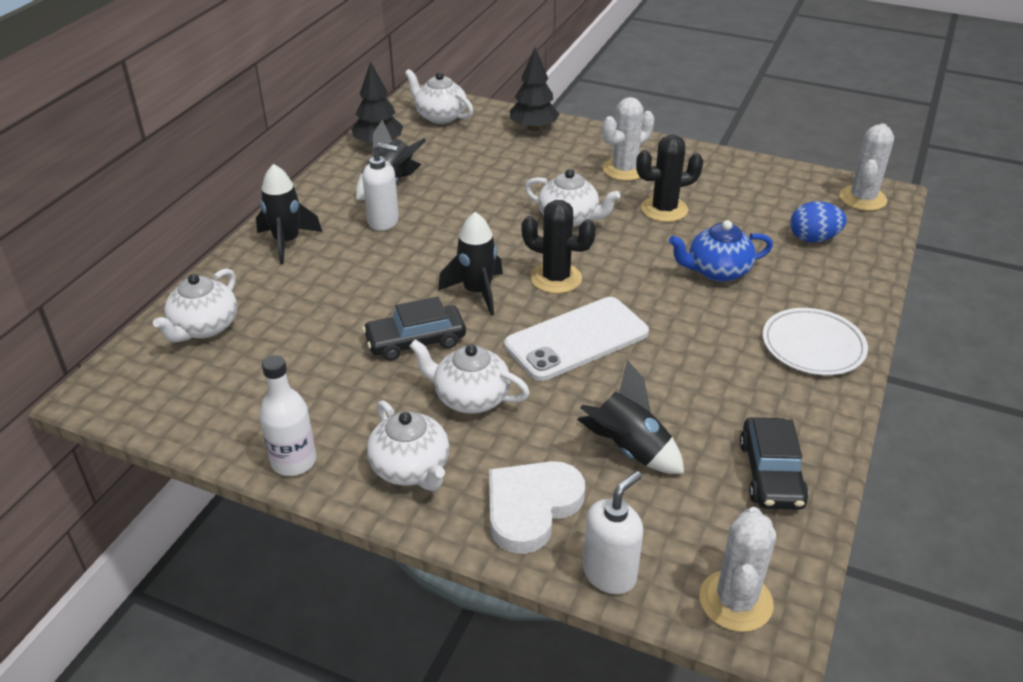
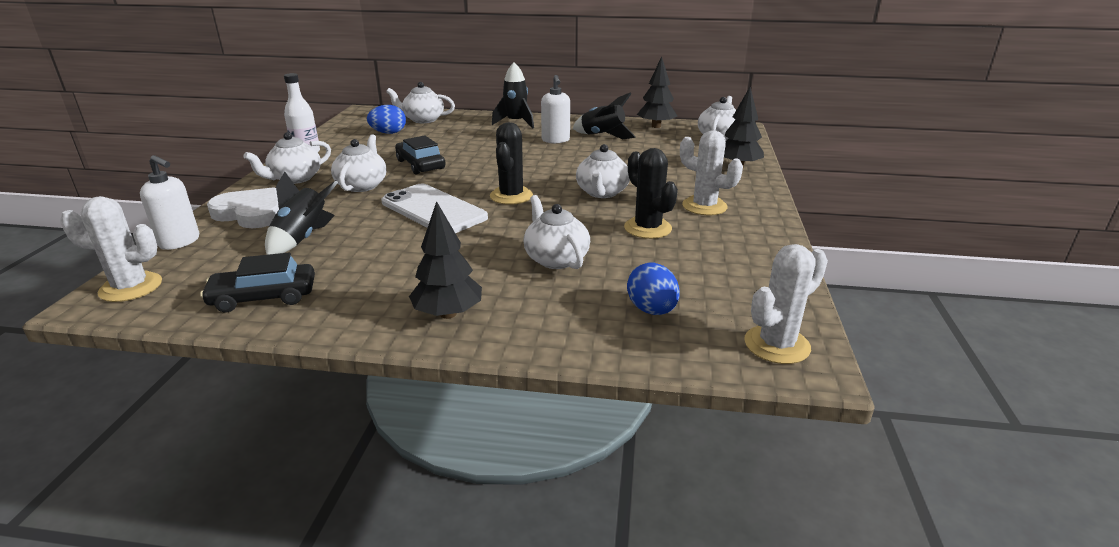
camera: 75 degrees right, 10 degrees down
black rocket [438,212,503,316] -> none
blue teapot [669,220,773,282] -> white teapot [523,195,590,269]
white plate [762,308,868,375] -> black tree [409,201,482,319]
white cactus [839,124,894,211] -> white cactus turned 45 degrees counterclockwise [744,244,828,364]
none -> blue egg [367,105,406,134]

